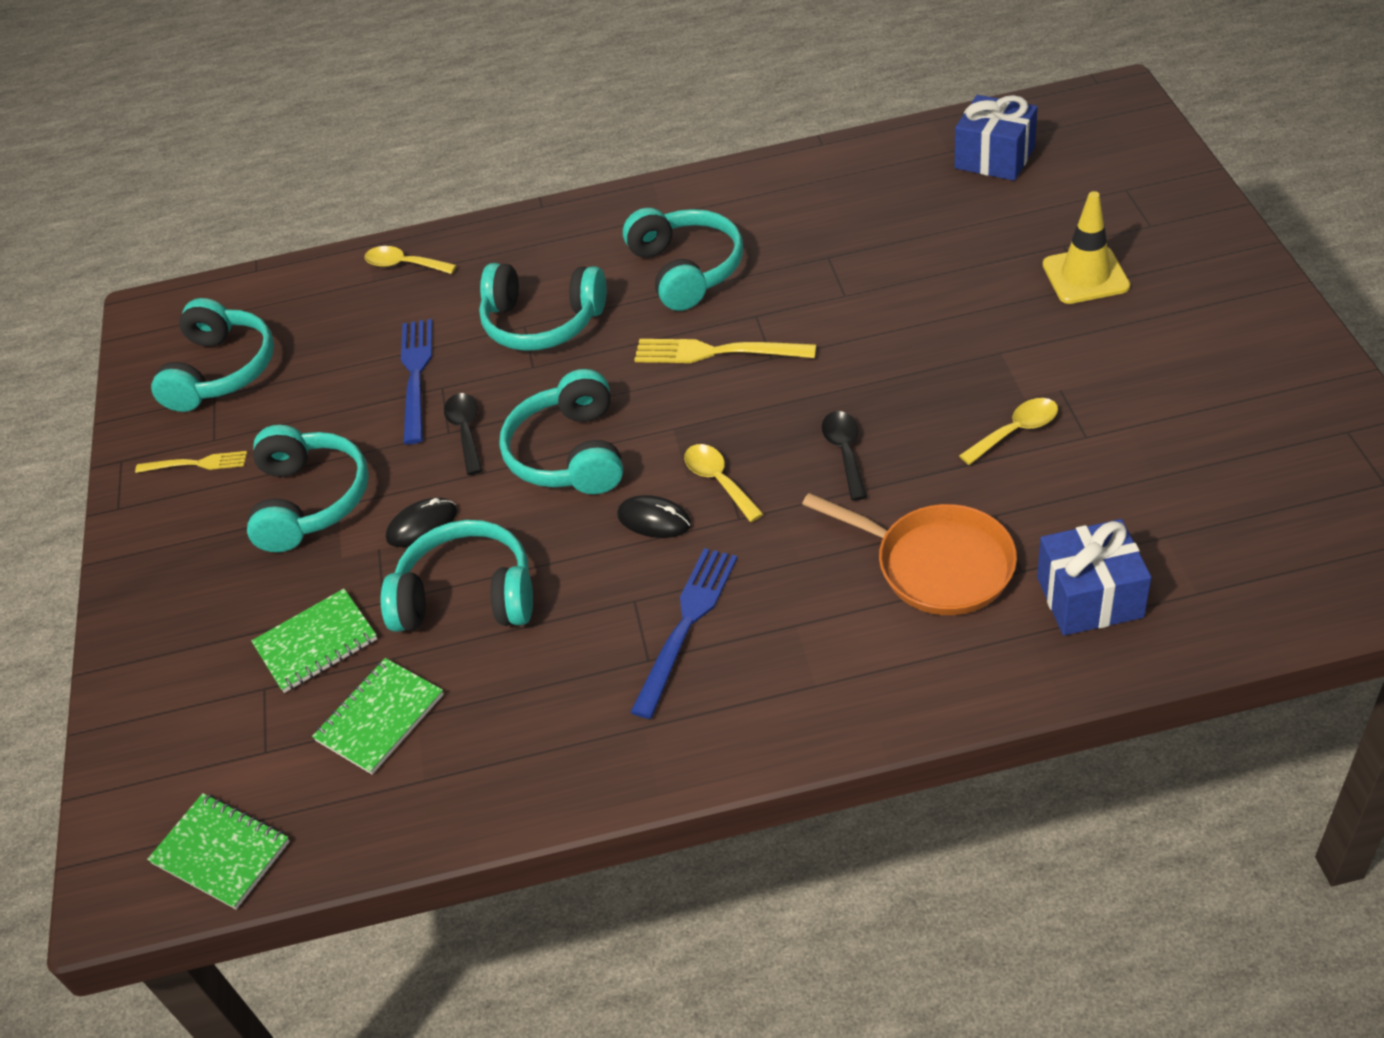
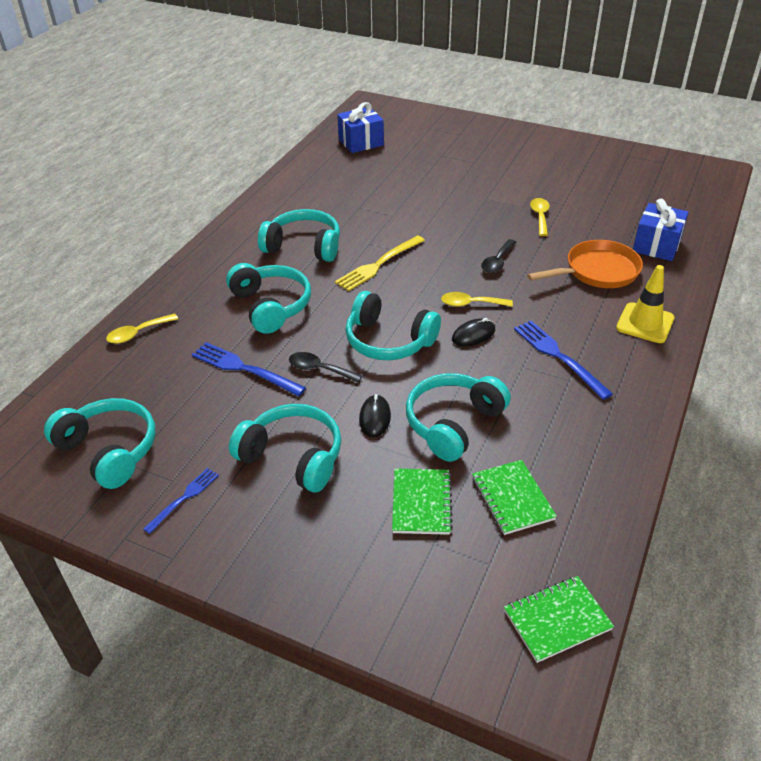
camera: 60 degrees left, 5 degrees down
yellow fork [135,451,247,473] -> blue fork [143,468,219,534]
turquoise headphones [479,263,607,351] -> turquoise headphones turned 75 degrees counterclockwise [226,263,311,334]
black spoon [822,411,868,501] -> black spoon turned 90 degrees counterclockwise [481,239,516,273]
yellow traffic cone [1043,191,1130,304] -> yellow traffic cone moved to [616,265,675,343]

